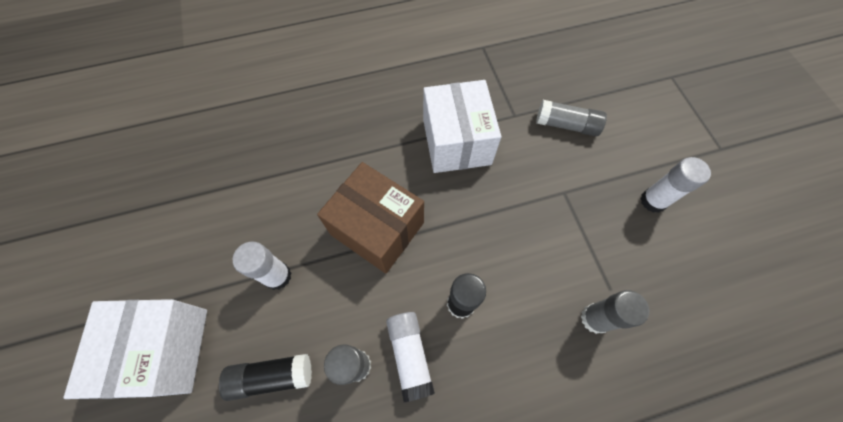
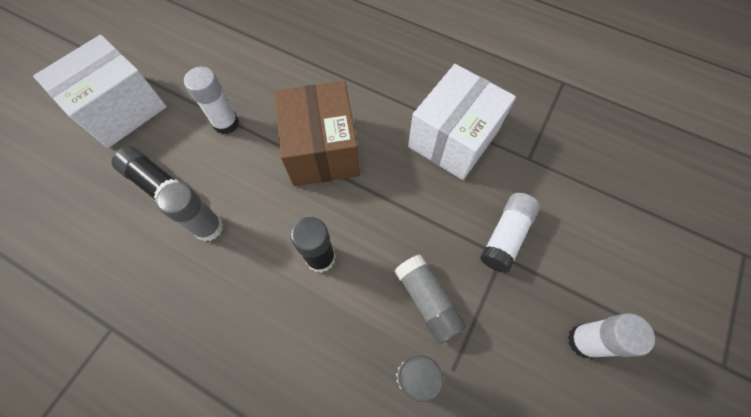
camera: 45 degrees right, 0 degrees up
white glue stick [386,312,435,402] -> white glue stick moved to [480,193,540,273]
grey glue stick [536,100,607,136] -> grey glue stick moved to [394,254,467,344]

